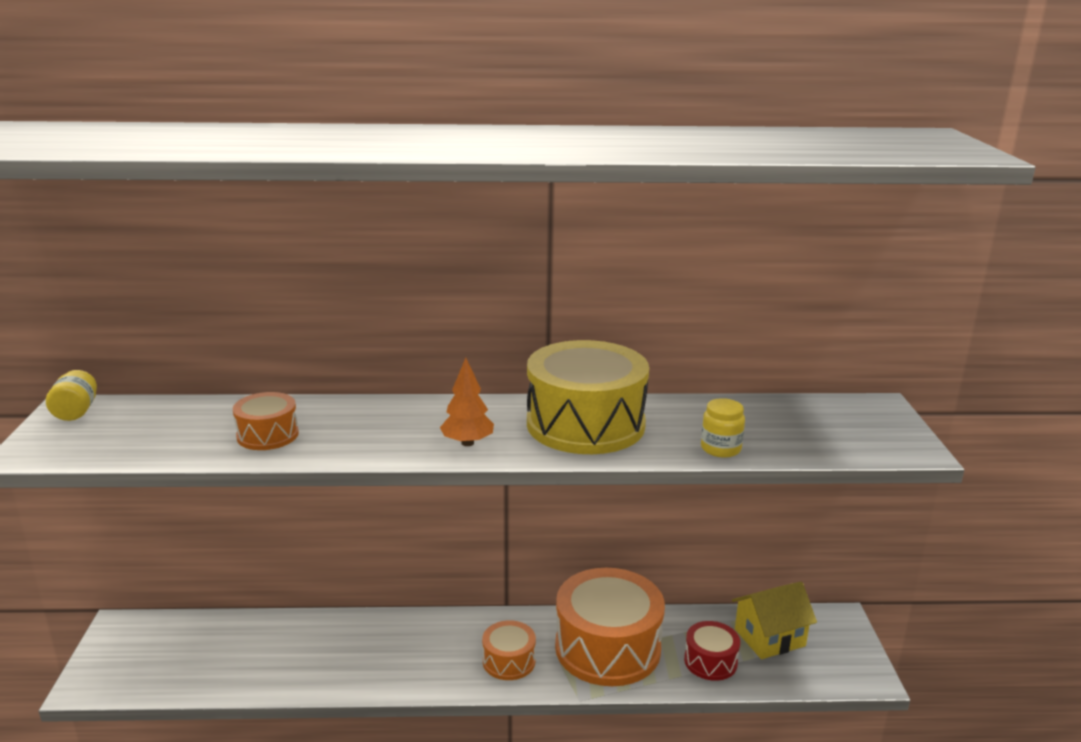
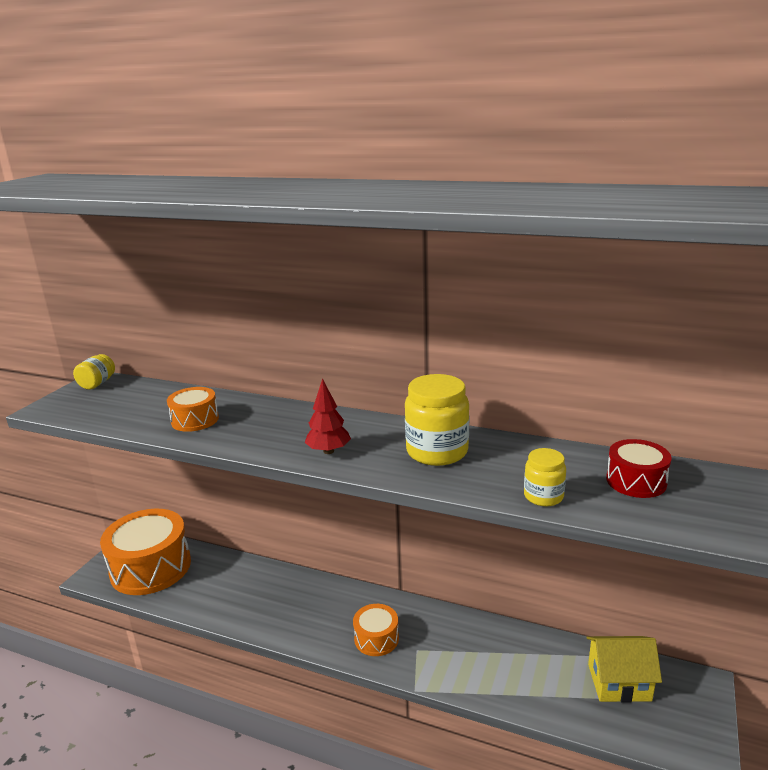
camera: 25 degrees right, 0 degrees up
orange tree [440,358,494,446] -> red tree [304,378,351,454]
yellow drum [527,340,649,454] -> yellow jar [405,374,469,466]
orange drum [555,568,665,686] -> orange drum moved to [100,509,191,595]
red drum [684,621,740,681] -> red drum moved to [606,439,672,498]

